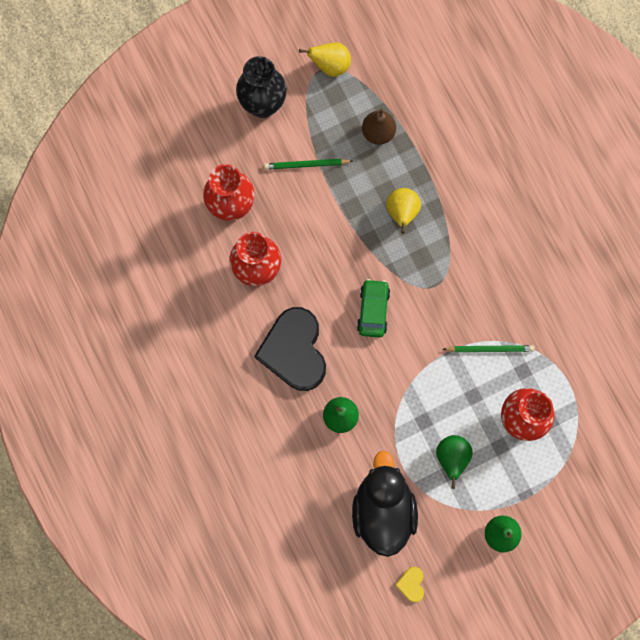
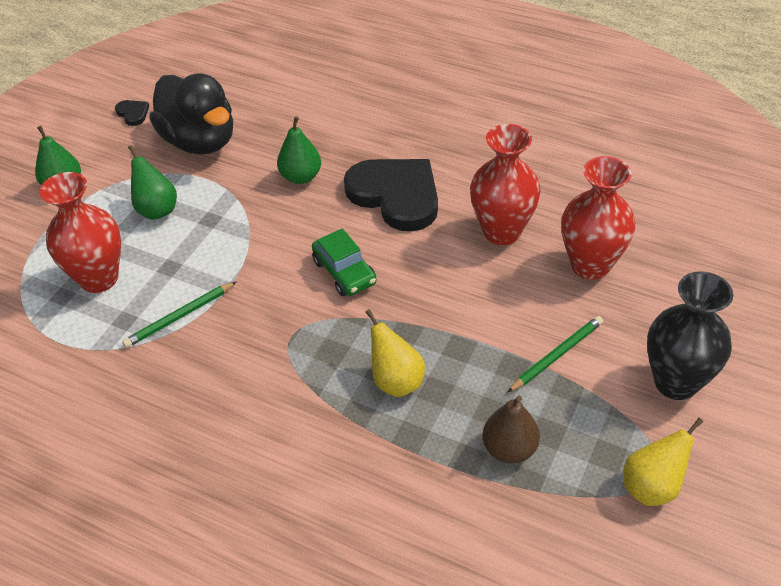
camera: 145 degrees right, 30 degrees down
yellow heart [395,567,424,602] -> black heart [115,100,149,126]

